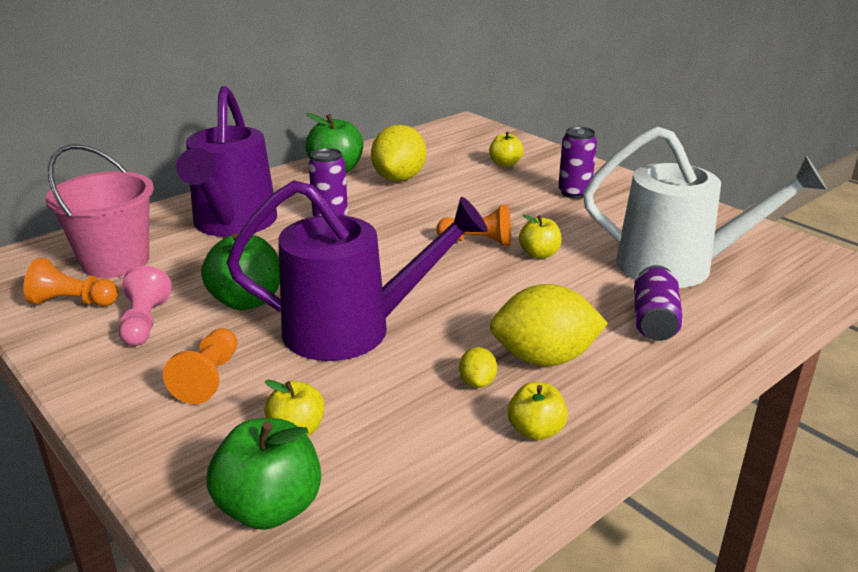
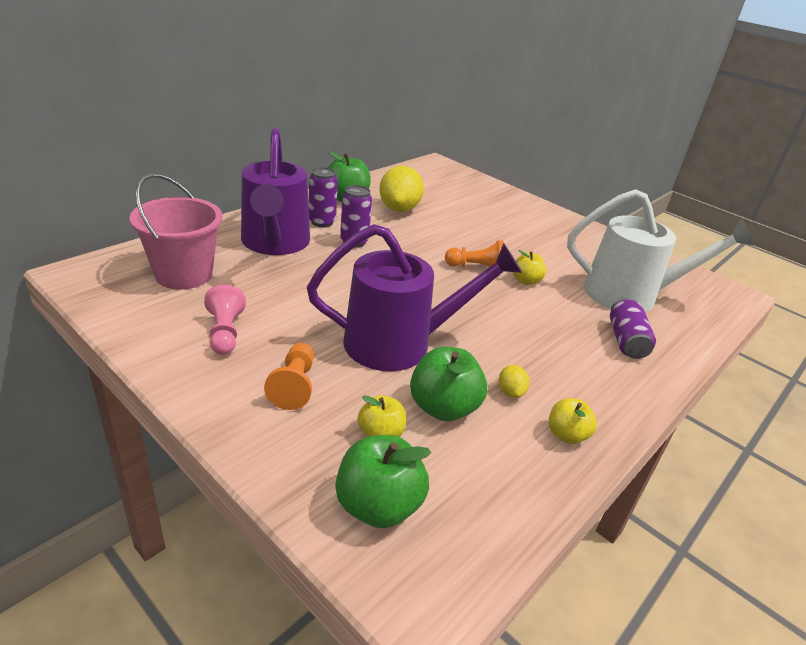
camera: 10 degrees left, 5 degrees up
orange pawn [23,258,119,306] -> none
green apple [201,233,280,310] -> green apple moved to [410,347,487,421]
yellow apple [489,132,524,167] -> none
yellow lemon [490,284,608,366] -> none
purple can [558,127,597,199] -> purple can moved to [309,167,338,227]

